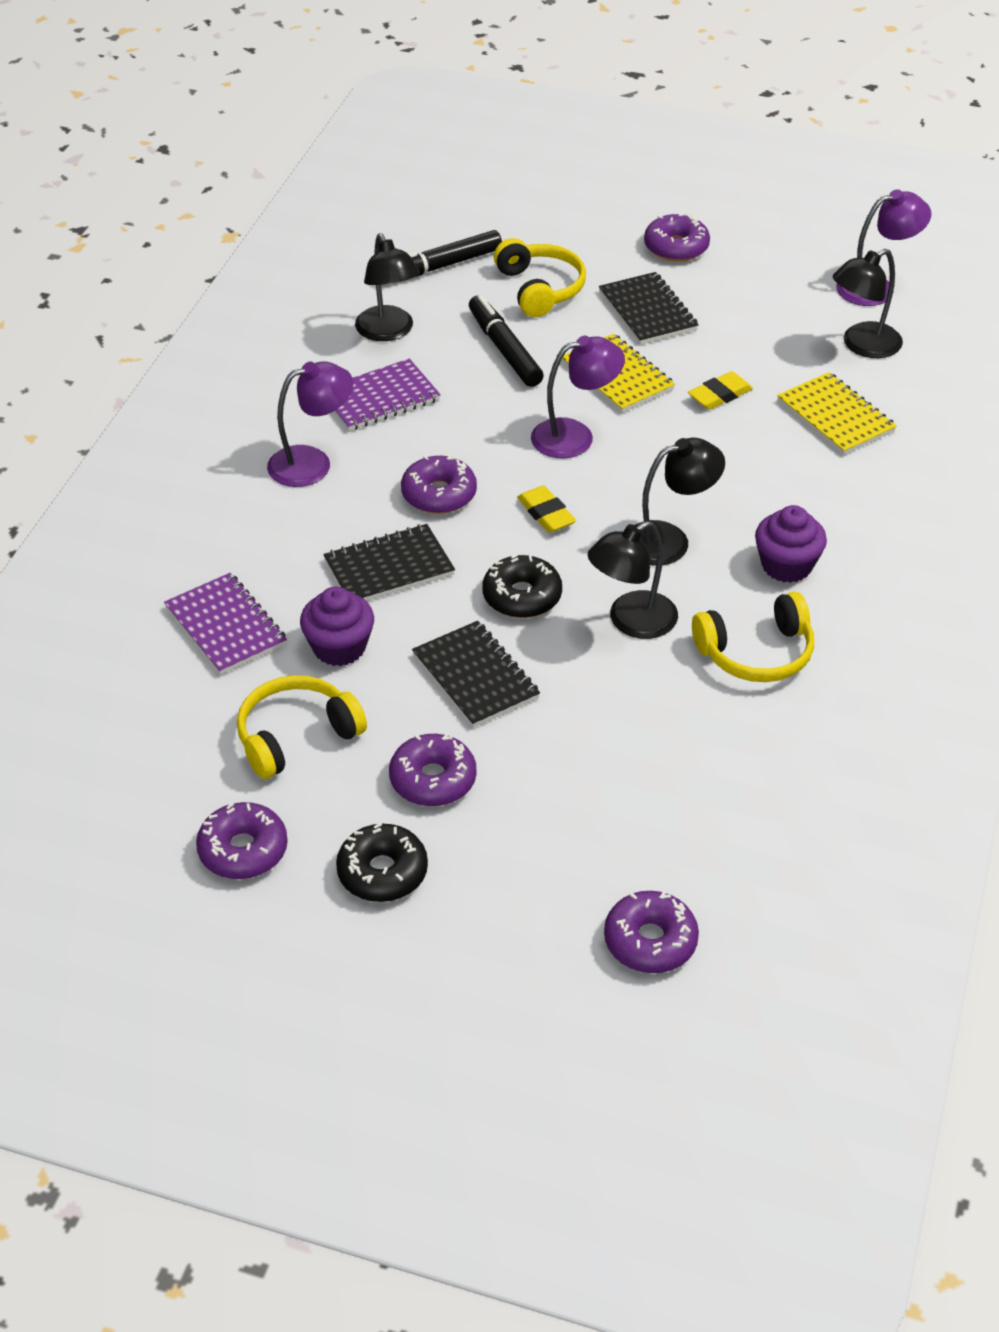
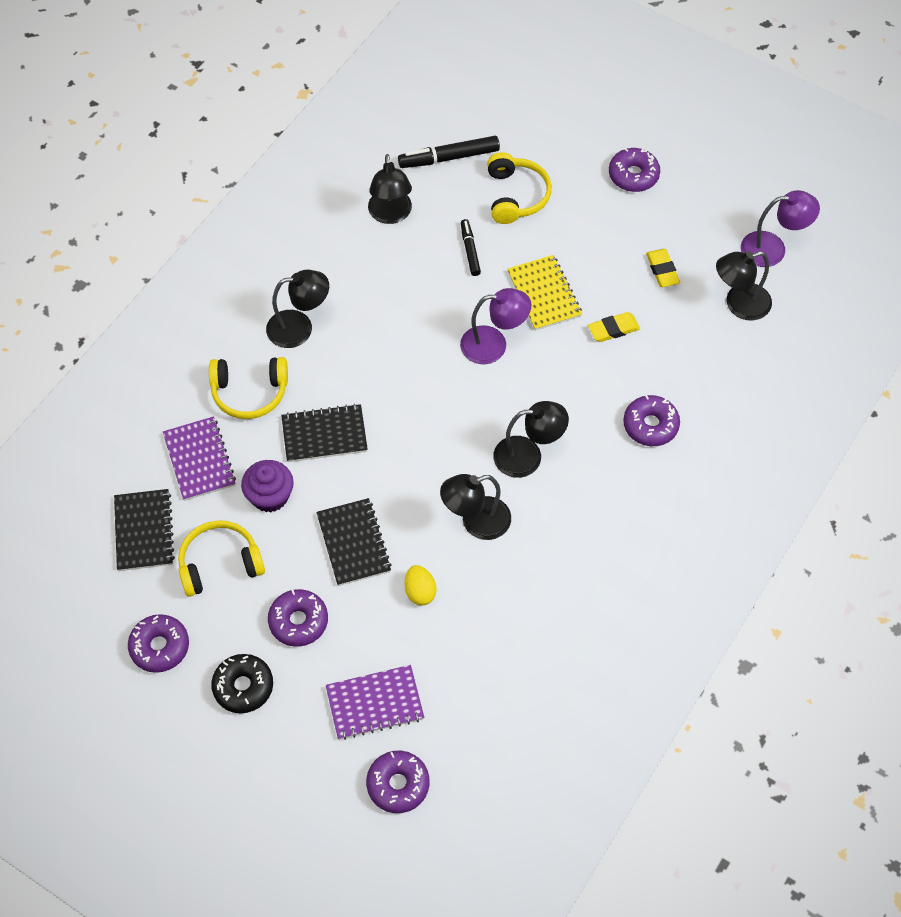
camera: 15 degrees right, 15 degrees up
purple lamp [267,361,353,487] -> black lamp [266,270,329,348]
purple notebook [333,359,441,431] -> purple notebook moved to [326,665,424,740]
purple donut [401,455,477,514] -> purple donut moved to [623,395,680,446]
black marker [469,295,544,387] -> black marker [461,219,481,276], size x0.62
black donut [482,554,562,618] -> none
yellow eraser [517,485,576,533] -> yellow eraser moved to [646,249,680,287]
black notebook [599,272,699,345] -> black notebook moved to [114,489,175,571]
yellow headphones [692,592,814,682] -> yellow headphones moved to [209,357,288,419]
purple cupcake [755,505,827,583] -> none
yellow notebook [777,372,897,455] -> none
none -> yellow egg [405,565,437,605]

